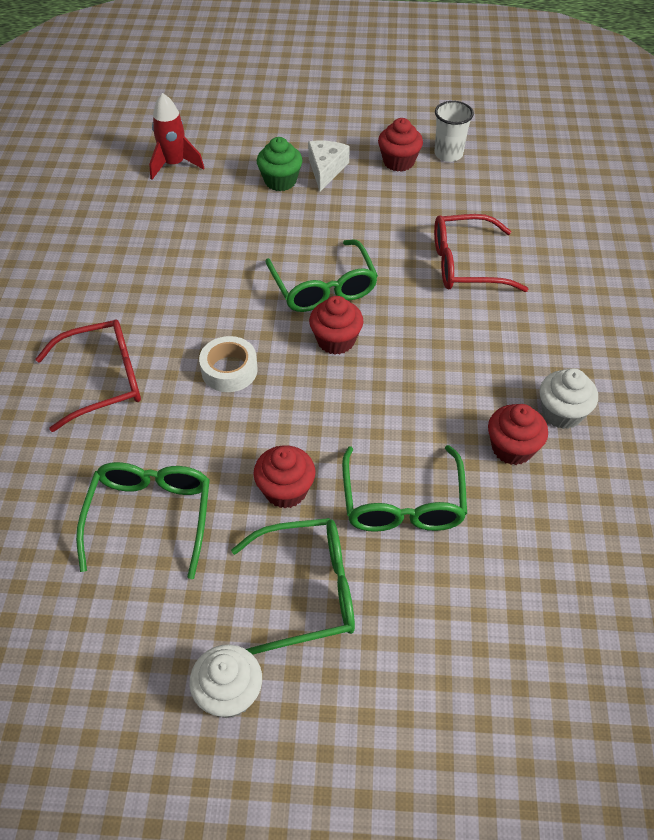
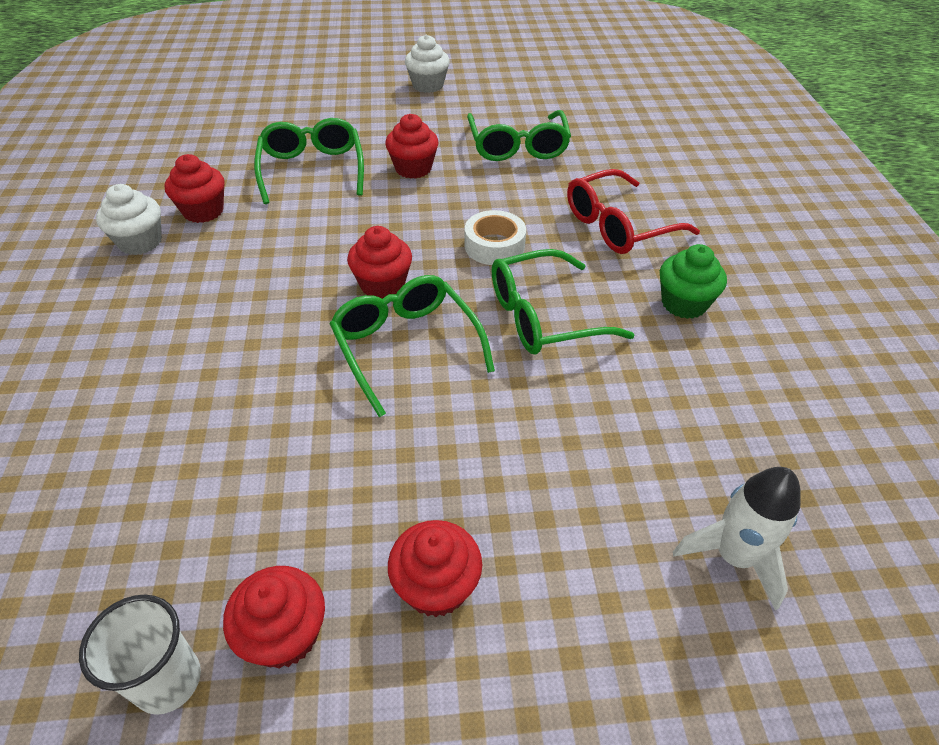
camera: 170 degrees right, 5 degrees down
red rocket [149,93,204,180] -> white rocket [673,467,801,610]
green glasses [231,518,355,655] -> green glasses moved to [492,249,635,354]
green cupcake [257,137,303,191] -> green cupcake moved to [660,244,727,319]
white cheese [308,141,350,191] -> red cupcake [388,520,482,617]
red glasses [434,214,528,292] -> none

